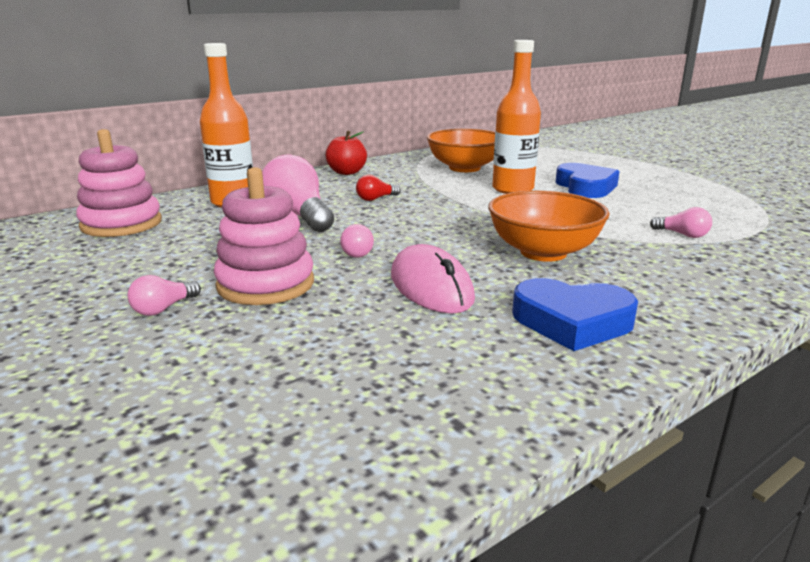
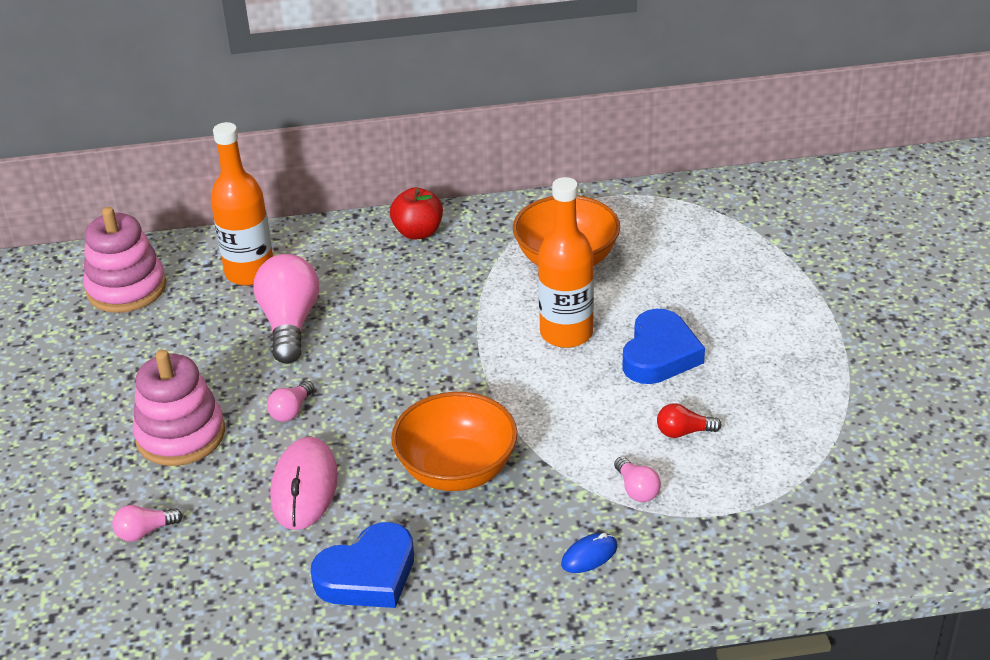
camera: 30 degrees right, 15 degrees up
pink light bulb [127,275,201,316] -> pink light bulb moved to [112,505,183,542]
red light bulb [356,175,401,201] -> red light bulb moved to [657,403,722,438]
blue heart [512,278,638,351] -> blue heart turned 75 degrees counterclockwise [311,522,414,608]
none -> blue mouse [561,533,617,573]

